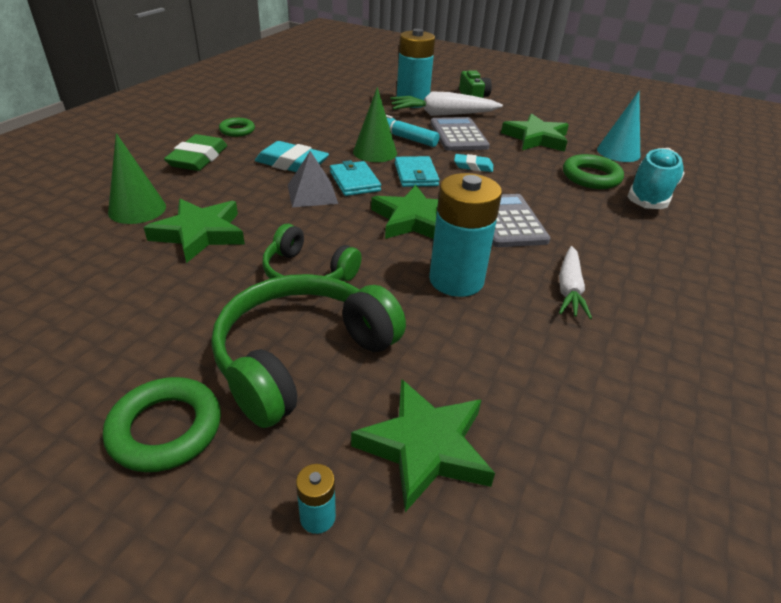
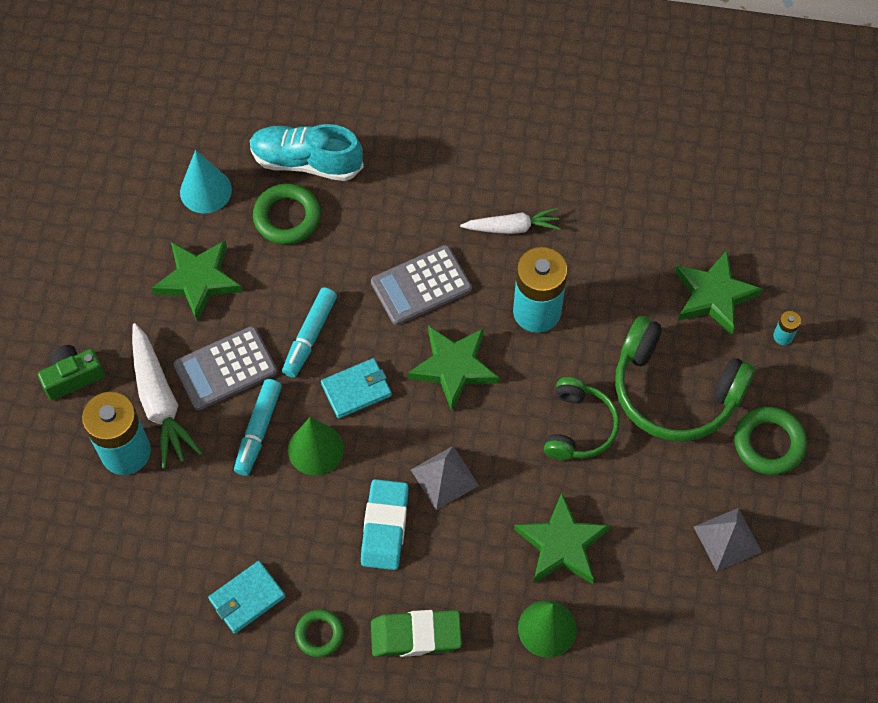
camera: 105 degrees left, 25 degrees up
turquoise wallet [330,160,381,196] -> turquoise wallet moved to [208,561,286,634]
turquoise eraser [454,154,493,172] -> turquoise marker [282,288,337,378]
none -> grey pyramid [694,508,762,571]

